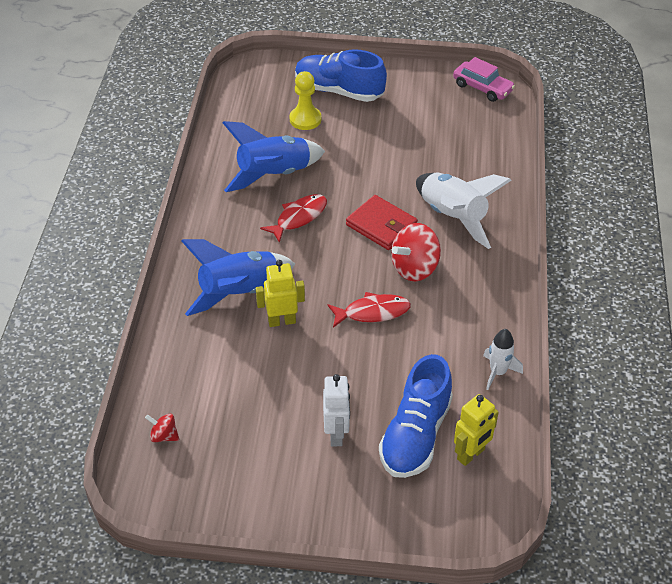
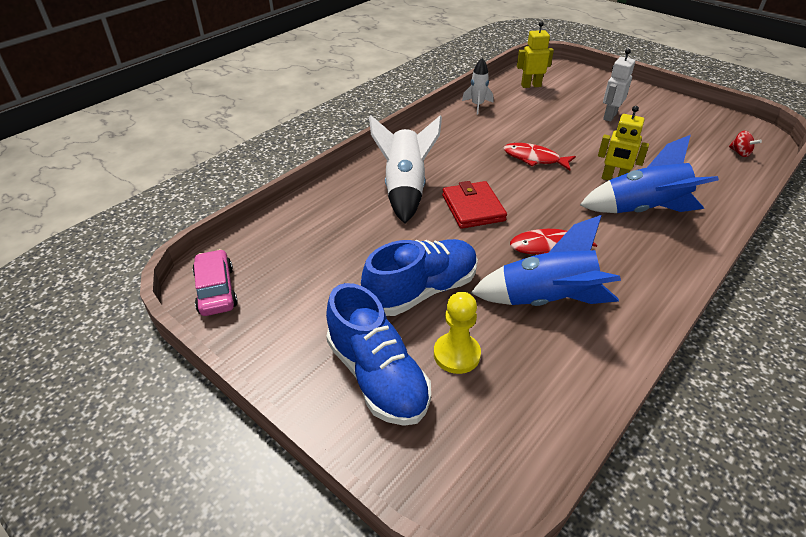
camera: 145 degrees left, 5 degrees down
blue shoe [379,354,453,478] -> blue shoe moved to [361,239,478,316]
red spinning top [391,223,441,281] -> none

